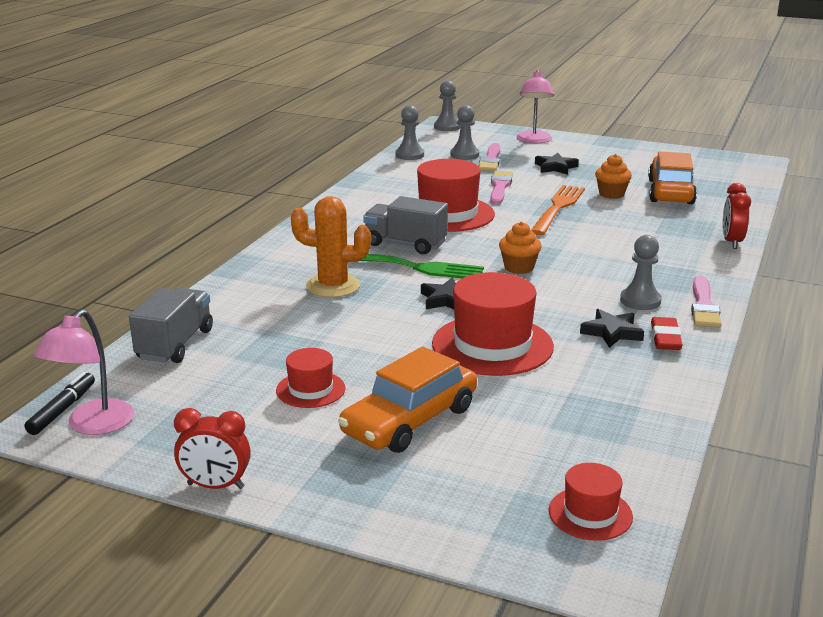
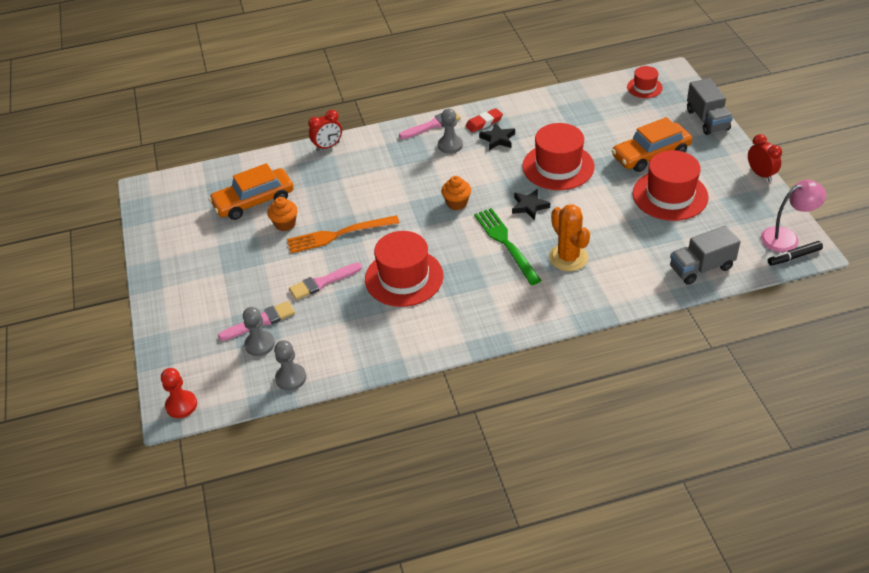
camera: 125 degrees left, 20 degrees up
red hat [276,348,346,408] -> red hat [633,150,708,221], size x1.89
orange car [338,346,477,453] -> orange car turned 150 degrees clockwise [612,117,692,172]
grey truck [363,196,448,254] -> grey truck moved to [687,78,733,135]
grey pawn [434,81,461,131] -> red pawn [161,368,197,418]
pink lamp [516,70,554,143] -> none
black star [535,153,579,175] -> none

